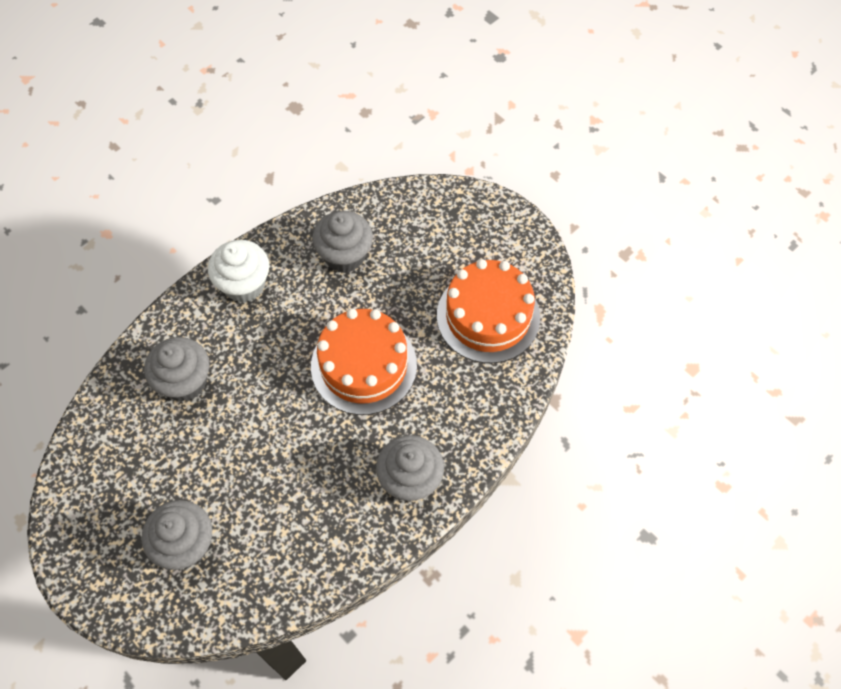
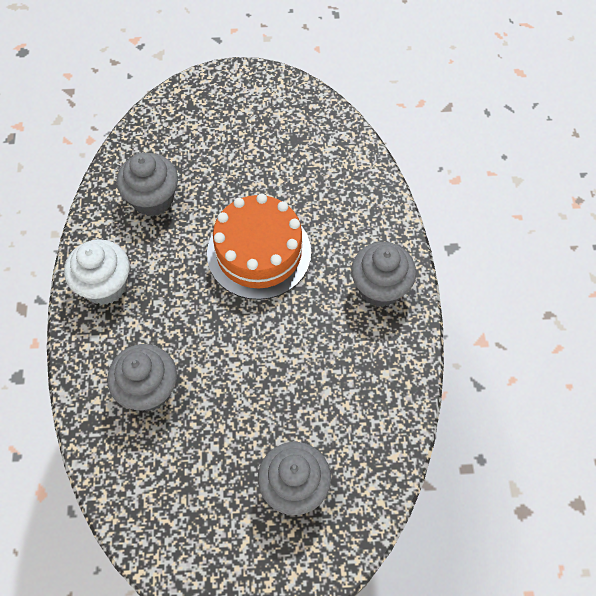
camera: 50 degrees left, 0 degrees up
orange cake [437,259,540,363] -> none

